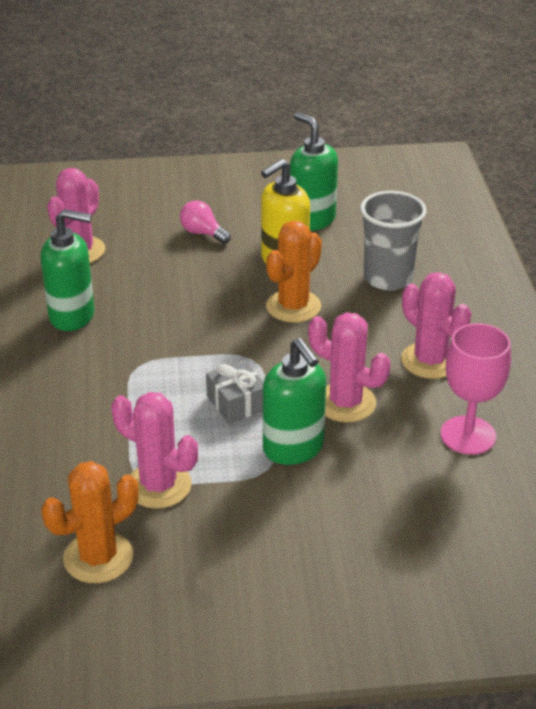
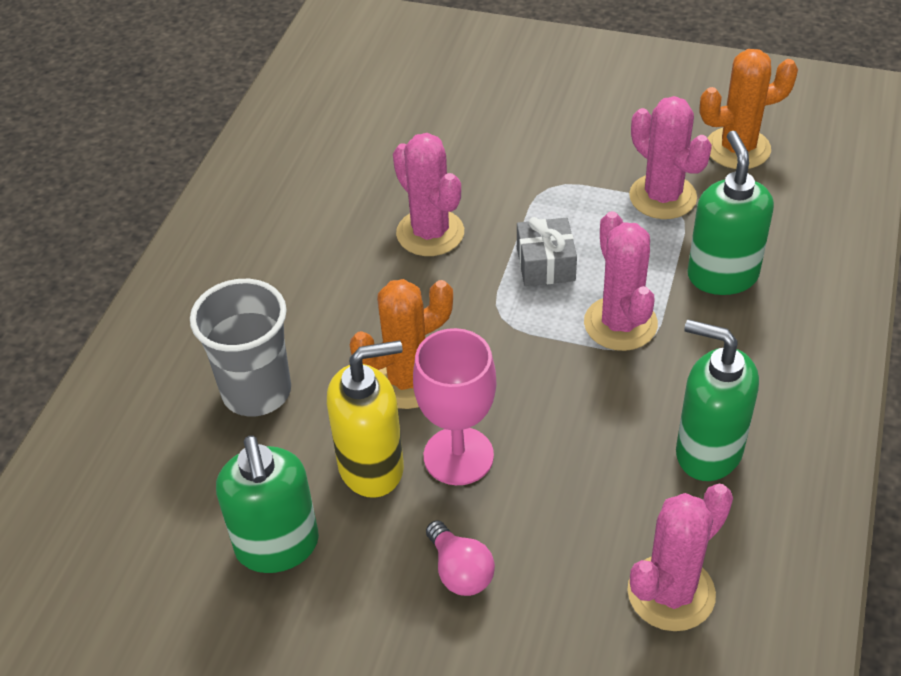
camera: 155 degrees left, 10 degrees up
green soap dispenser [263,338,326,465] -> green soap dispenser moved to [687,131,774,295]
pink cactus [401,272,472,379] -> pink cactus moved to [584,211,658,351]
pink goblet [440,323,511,455] -> pink goblet moved to [413,328,497,485]

